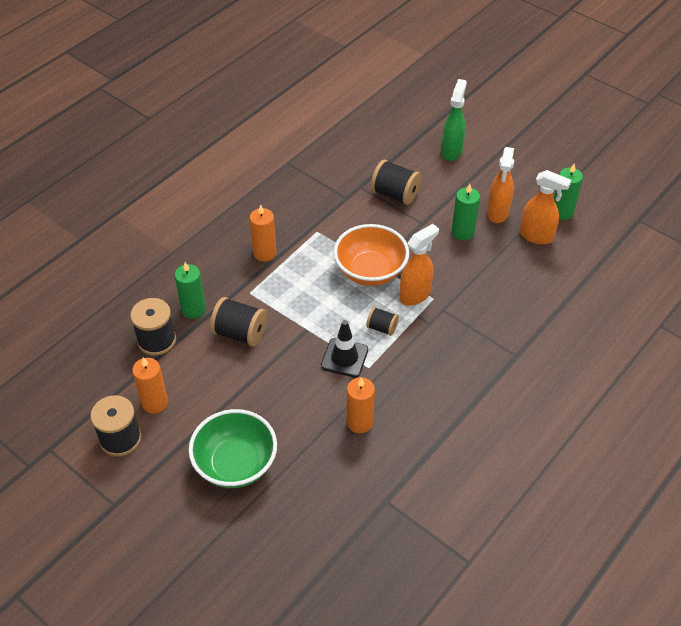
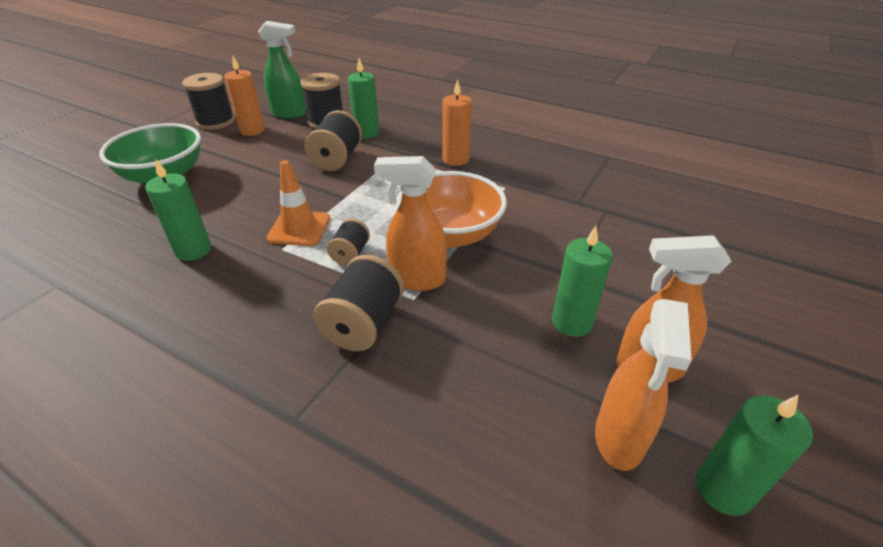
camera: 80 degrees right, 10 degrees down
black traffic cone [321,320,368,378] -> orange traffic cone [266,160,330,246]
orange candle [347,377,375,433] -> green candle [145,160,211,261]
black spool [371,159,421,205] -> black spool moved to [313,255,404,351]
orange spray bottle [400,224,439,306] -> orange spray bottle turned 150 degrees clockwise [374,156,447,291]
green spray bottle [441,79,467,161] -> green spray bottle moved to [258,21,306,118]

